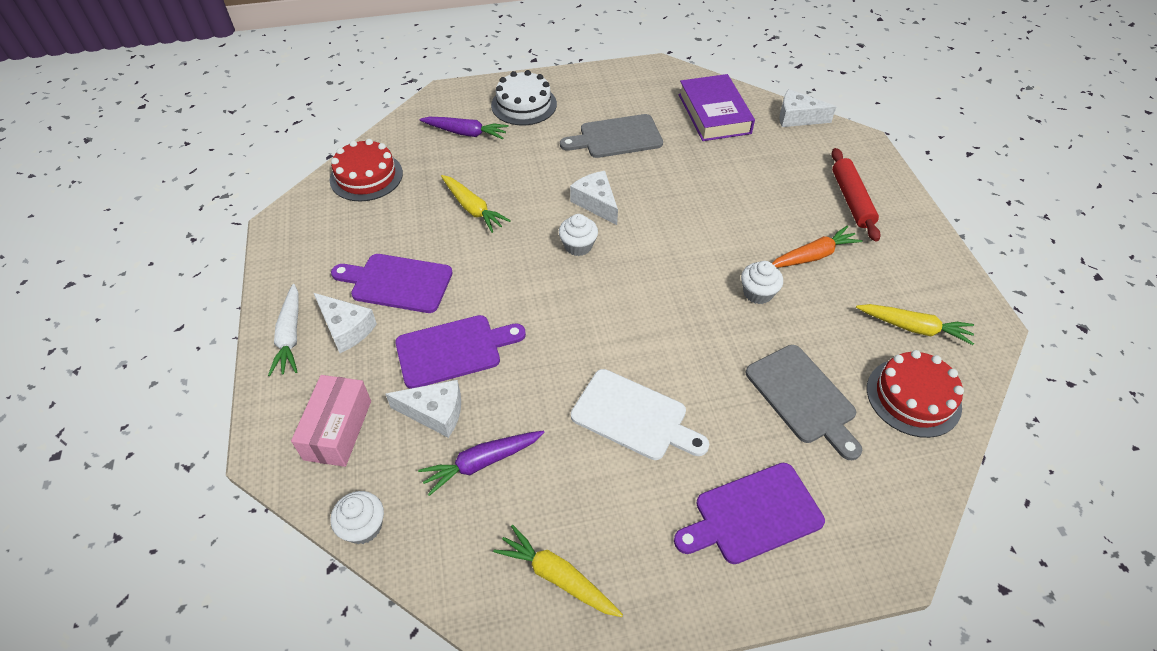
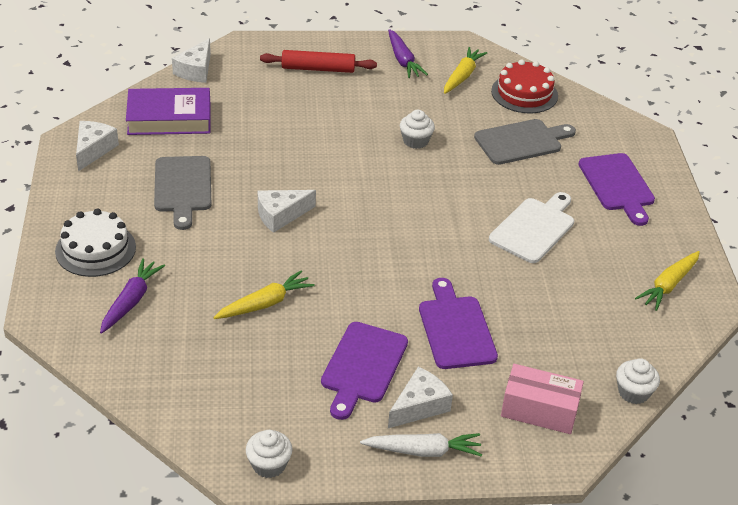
camera: 85 degrees left, 10 degrees down
red cake [329,139,403,202] -> none
white cheese [385,380,461,438] -> white cheese moved to [76,121,119,171]
purple carrot [418,431,544,496] -> purple carrot moved to [388,29,428,78]
white cupcake [559,214,598,256] -> white cupcake moved to [246,430,293,478]
orange carrot [772,226,863,268] -> none

